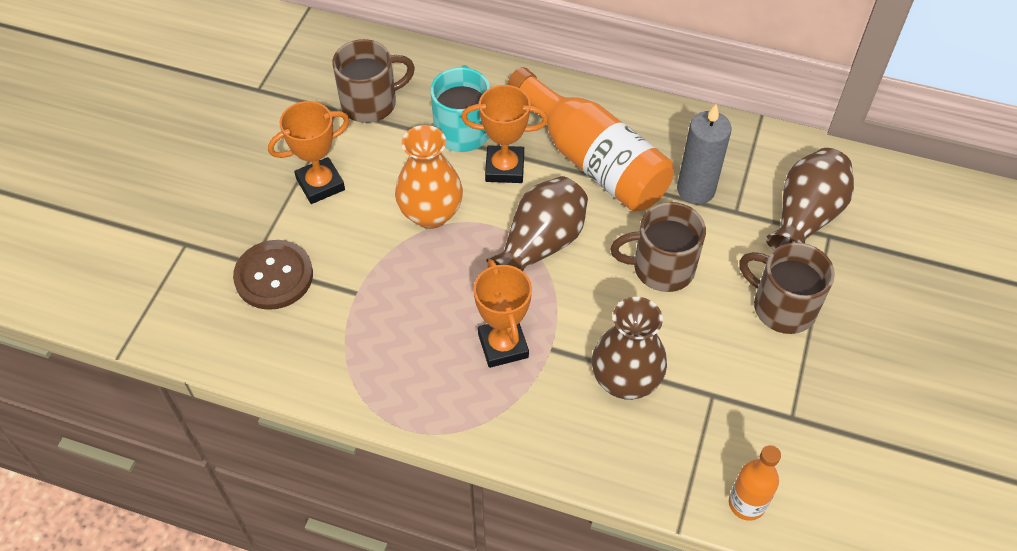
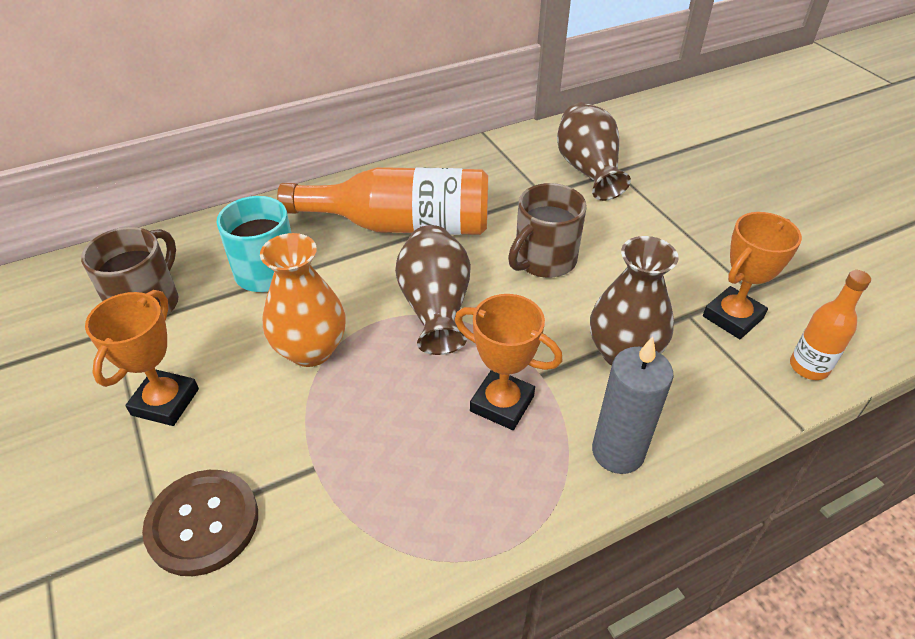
camera: 45 degrees left, 10 degrees down
orange trophy [462,85,548,183] -> orange trophy moved to [703,212,802,339]
grey candle [677,104,732,204] -> grey candle moved to [592,336,674,474]
brown mug [739,242,835,334] -> none

